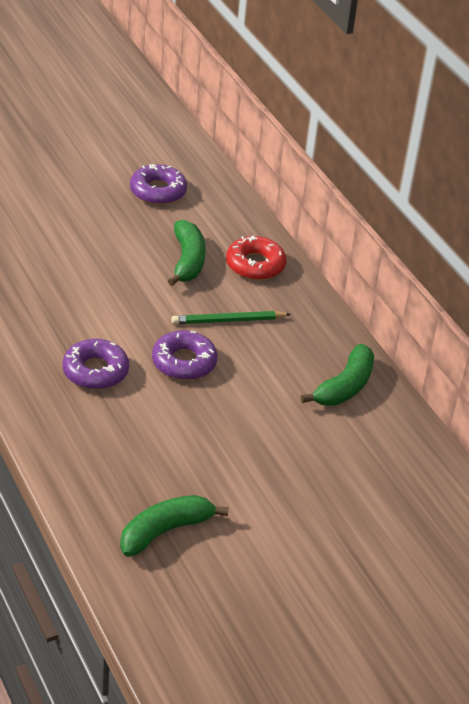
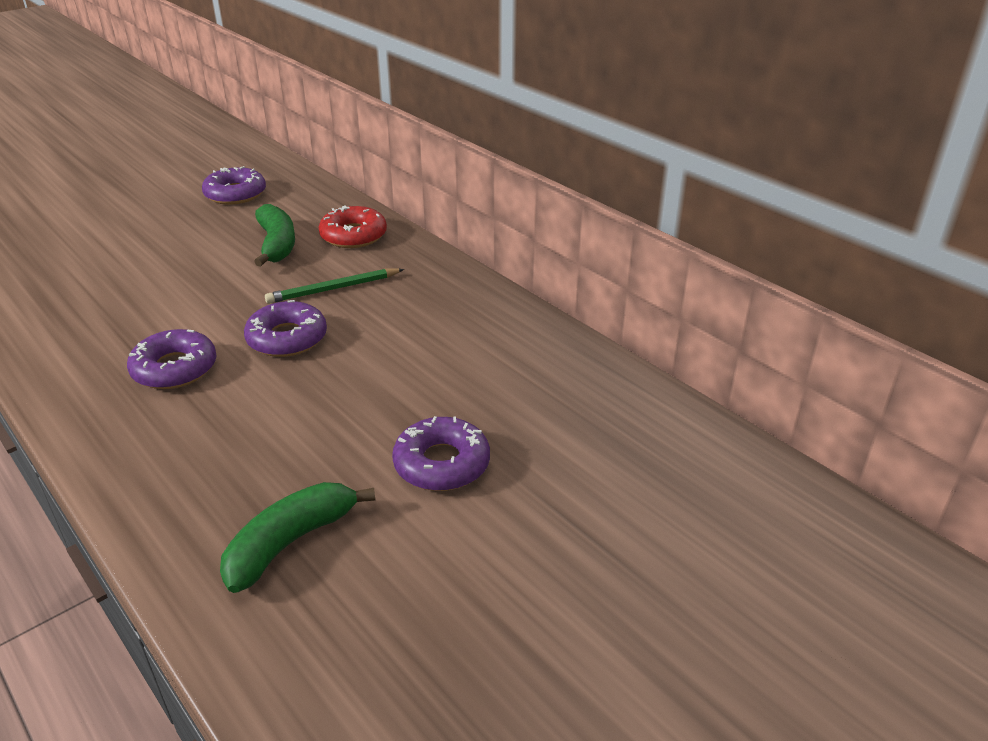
camera: 10 degrees left, 5 degrees down
green banana [300,344,374,406] -> none
none -> purple donut [392,416,490,491]

